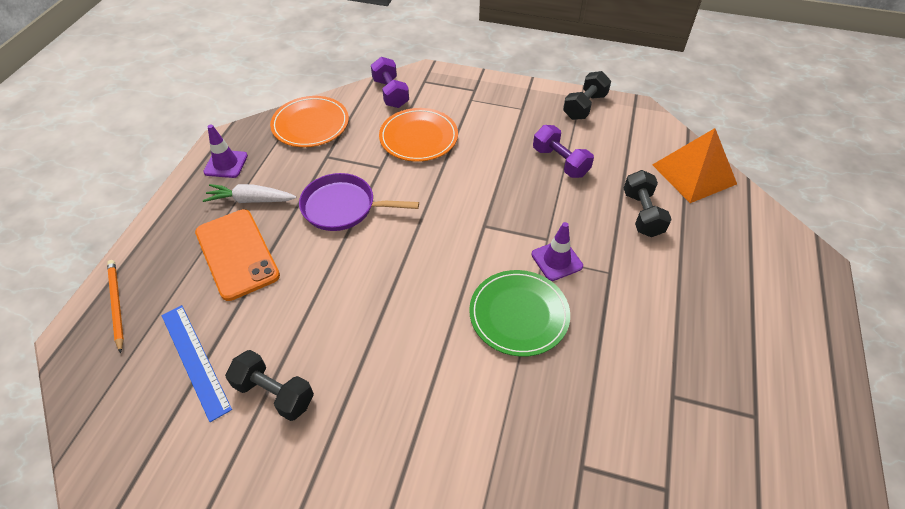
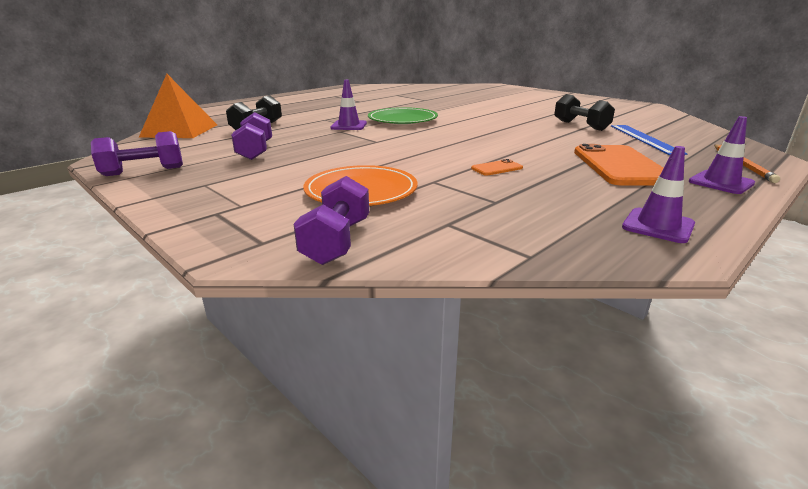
camera: 150 degrees left, 25 degrees down
white carrot [203,184,297,203] -> none
orange plate [270,96,349,147] -> none
purple pan [299,173,419,231] -> orange phone [471,159,523,176]
black dumbbell [563,71,611,120] -> purple dumbbell [91,131,183,176]
none -> purple traffic cone [689,116,755,194]

